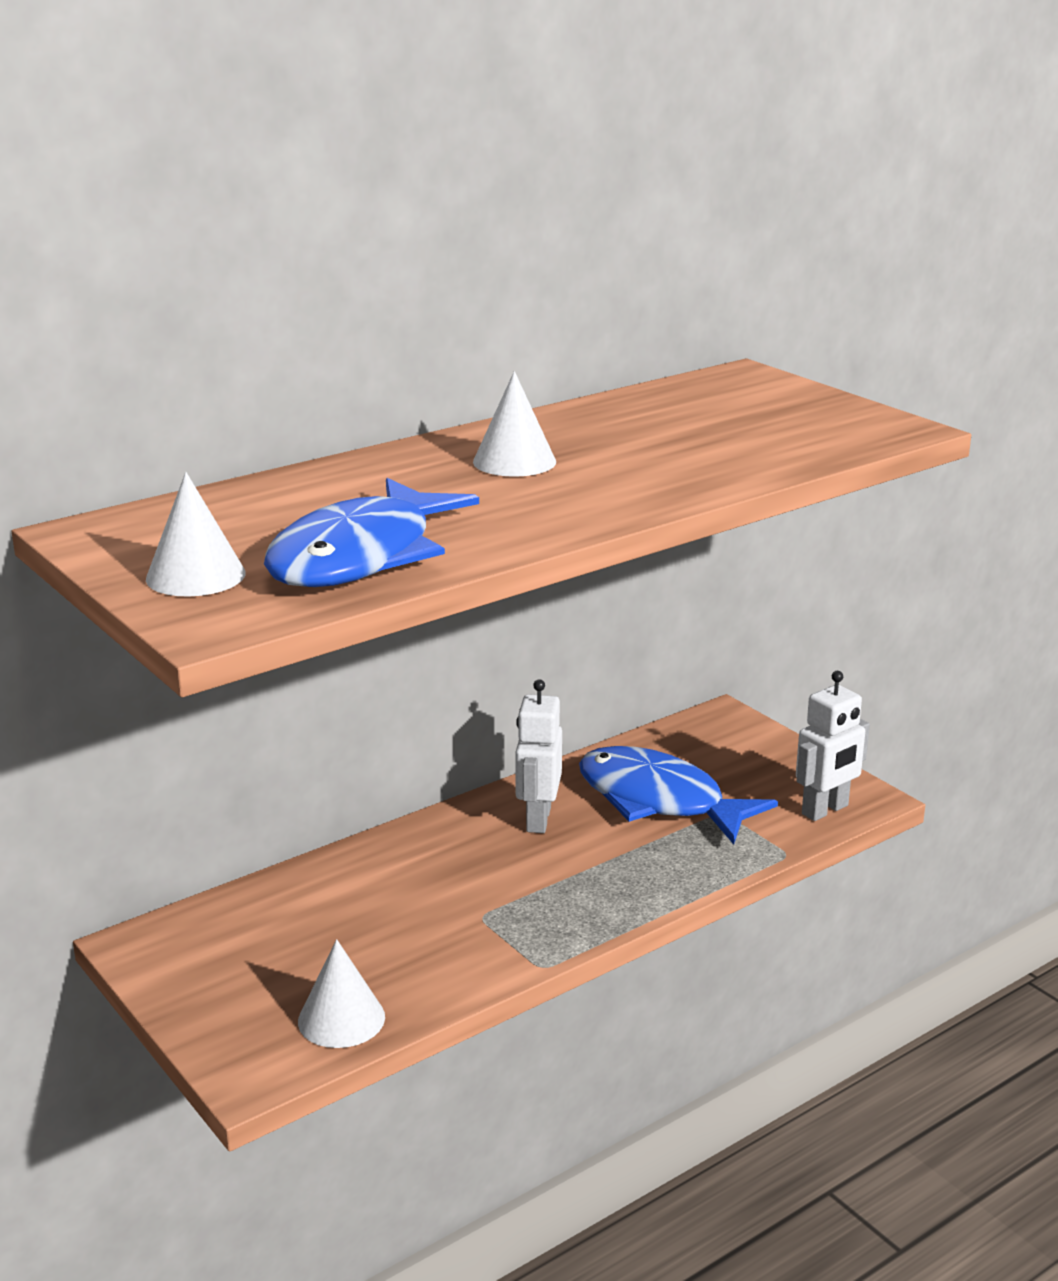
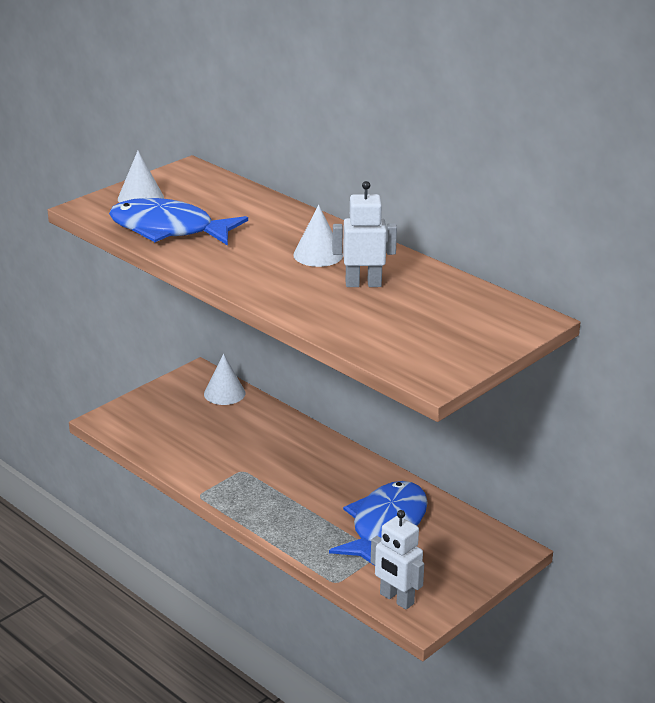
camera: 80 degrees right, 5 degrees up
white cone [298,939,385,1048] -> white cone moved to [204,354,245,405]
white robot [515,679,562,833] -> white robot moved to [332,181,397,287]

